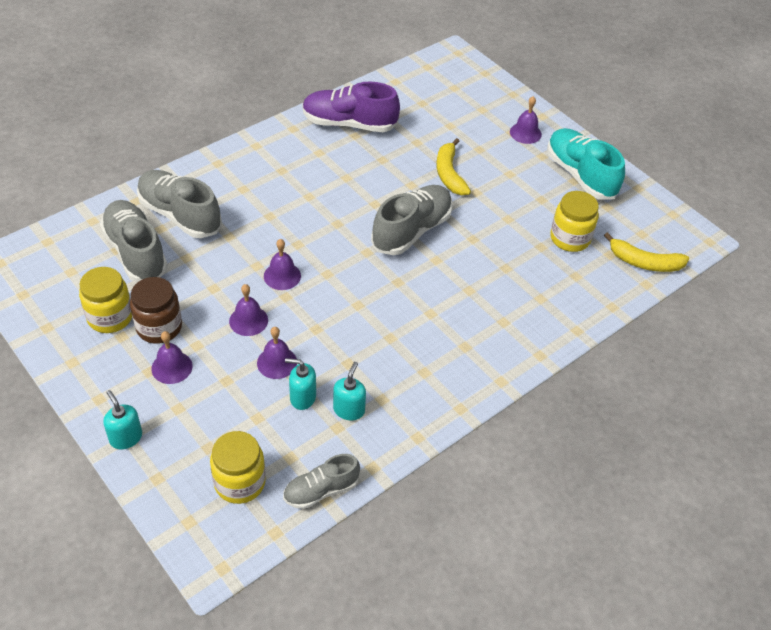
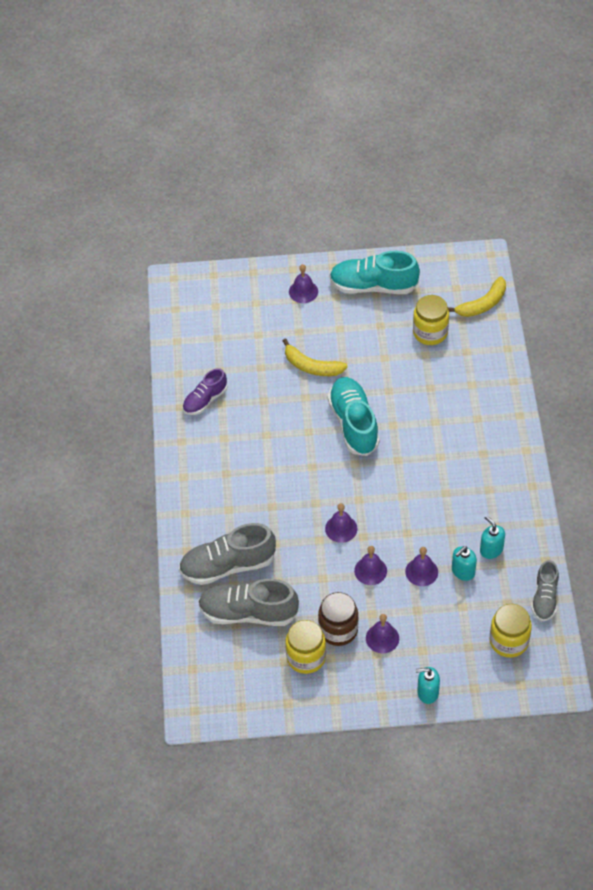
camera: 50 degrees left, 5 degrees up
purple shoe [303,82,400,132] -> purple shoe [183,368,228,415], size x0.60
grey shoe [371,185,453,255] -> turquoise shoe [328,377,380,456]

